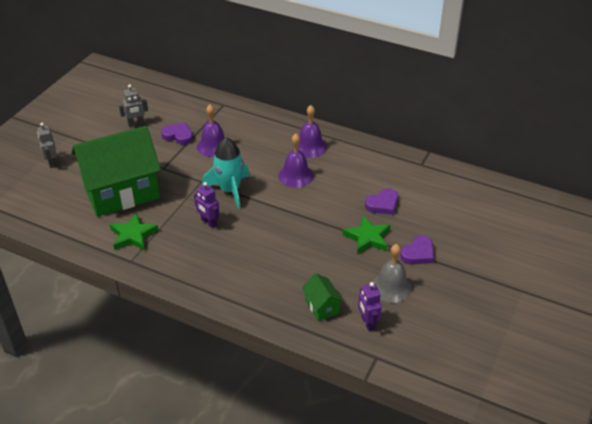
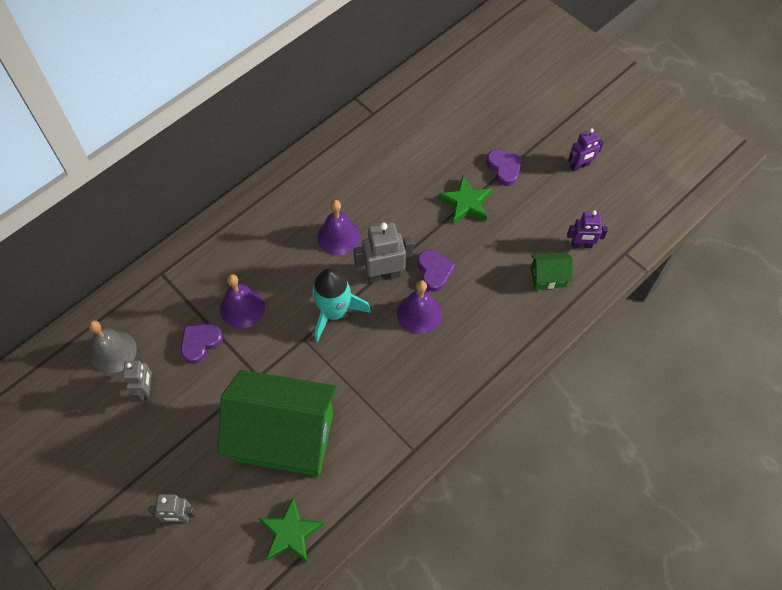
camera: 70 degrees left, 20 degrees up
green house [71,126,161,217] -> green house turned 75 degrees counterclockwise [217,370,337,476]
green star [110,213,159,251] -> green star moved to [259,497,324,563]
purple robot [194,182,220,228] -> purple robot moved to [568,128,604,172]
purple bell [293,105,327,158] -> purple bell moved to [397,280,442,334]
purple heart [365,189,398,215] -> purple heart moved to [418,250,455,292]
grey bell [372,244,412,303] -> grey bell moved to [88,320,137,373]
none -> grey robot [353,222,413,283]

